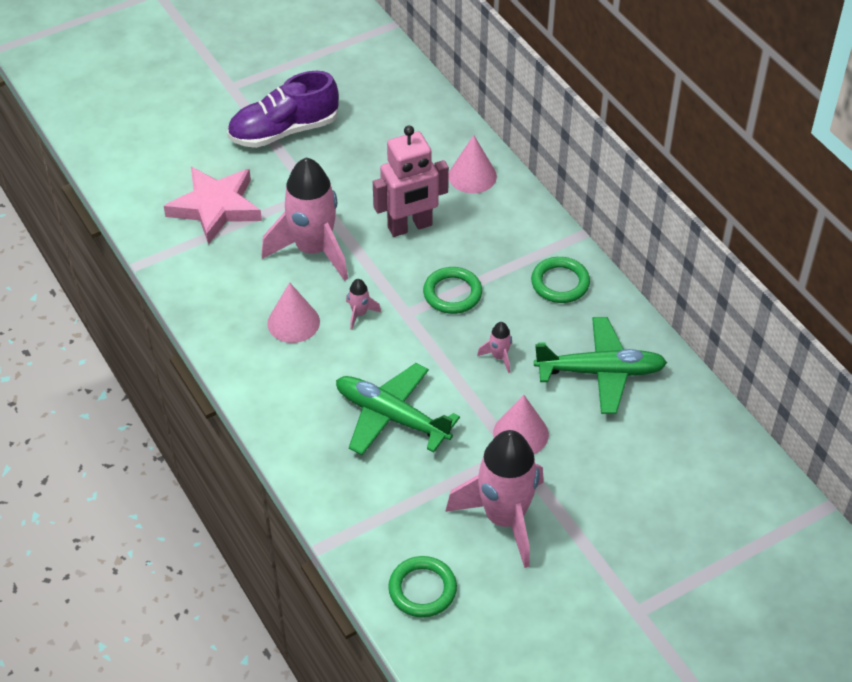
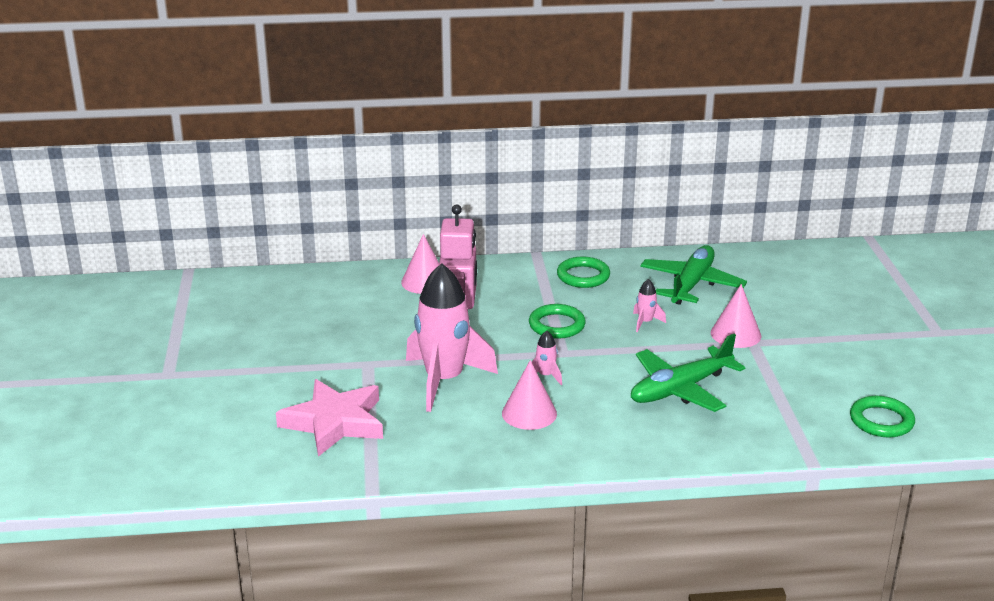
camera: 65 degrees left, 20 degrees down
purple shoe [227,71,339,148] -> none
pink rocket [445,430,544,568] -> none

